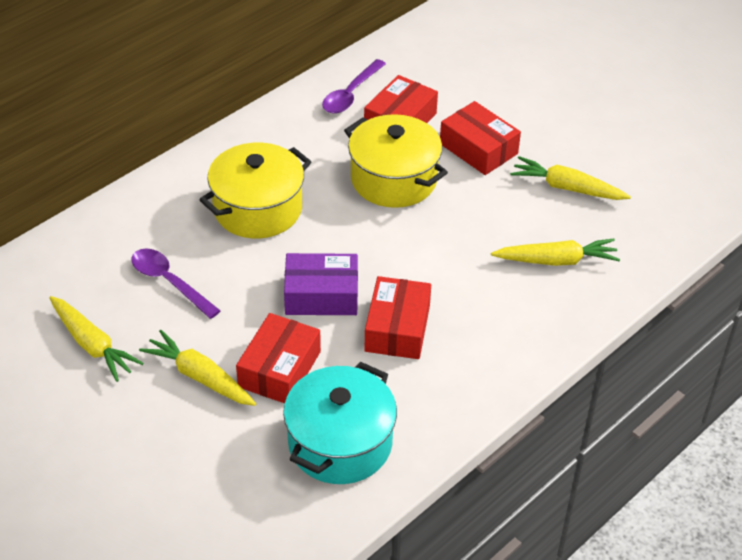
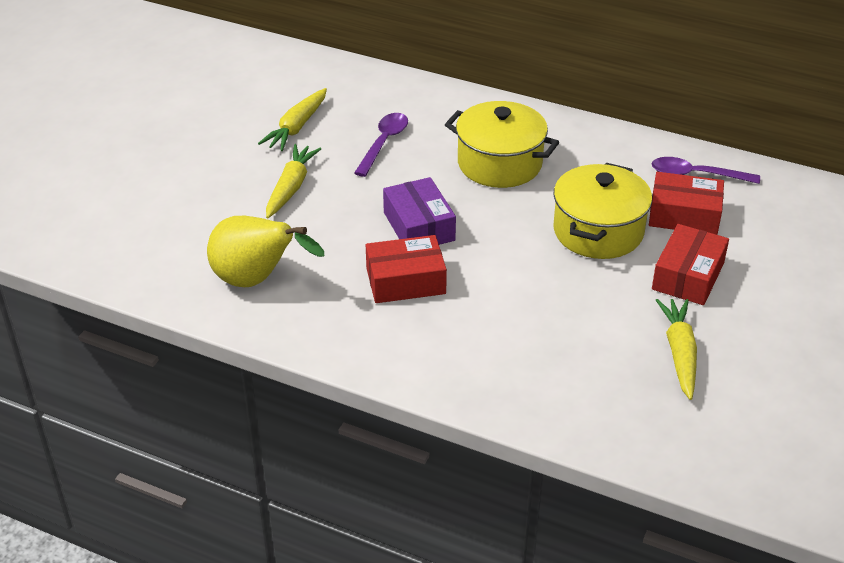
camera: 70 degrees right, 5 degrees down
red box [236,313,321,403] -> none
turquoise pot [283,362,397,484] -> yellow pear [207,216,324,287]
yellow carrot [491,238,620,266] -> none

